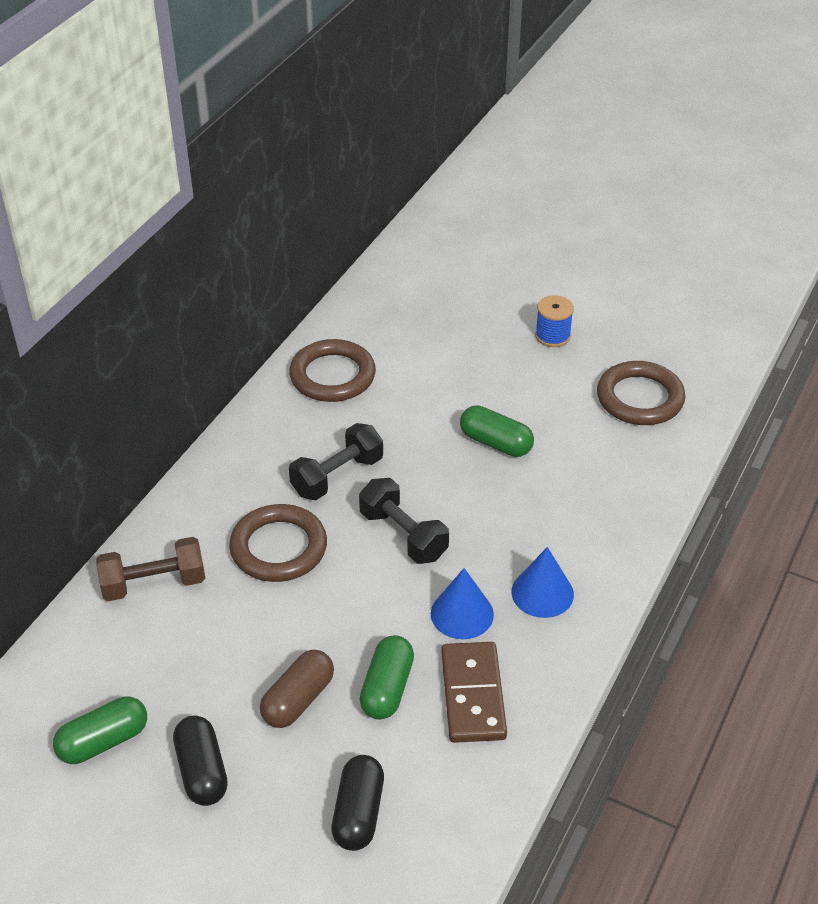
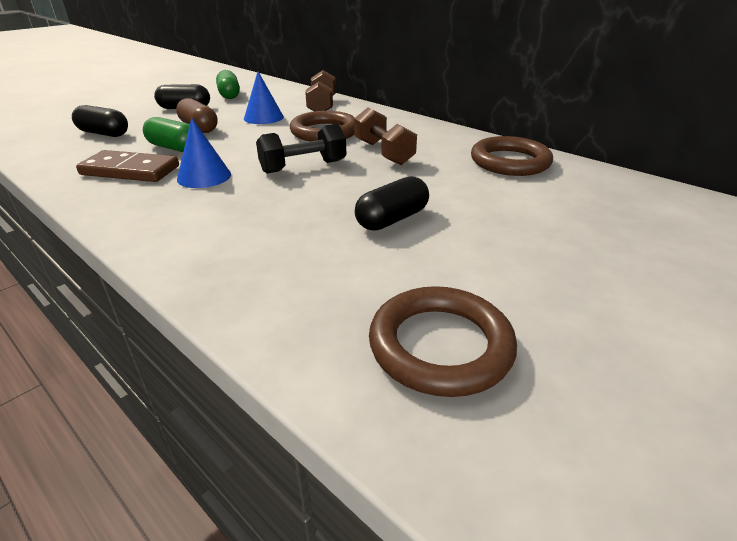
camera: 105 degrees right, 10 degrees down
black dumbbell [289,423,383,500] -> brown dumbbell [354,107,417,165]
green capsule [460,405,534,457] -> black capsule [355,176,429,231]
blue cone [511,547,574,618] -> blue cone moved to [244,72,284,124]
blue spool [535,295,574,347] -> none

